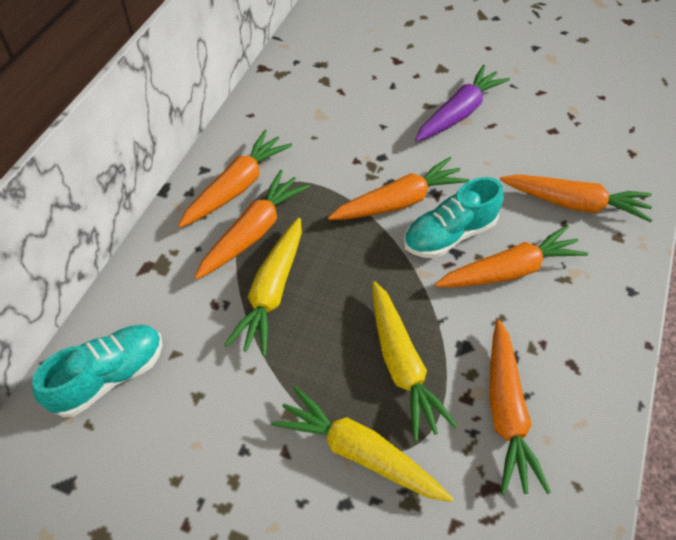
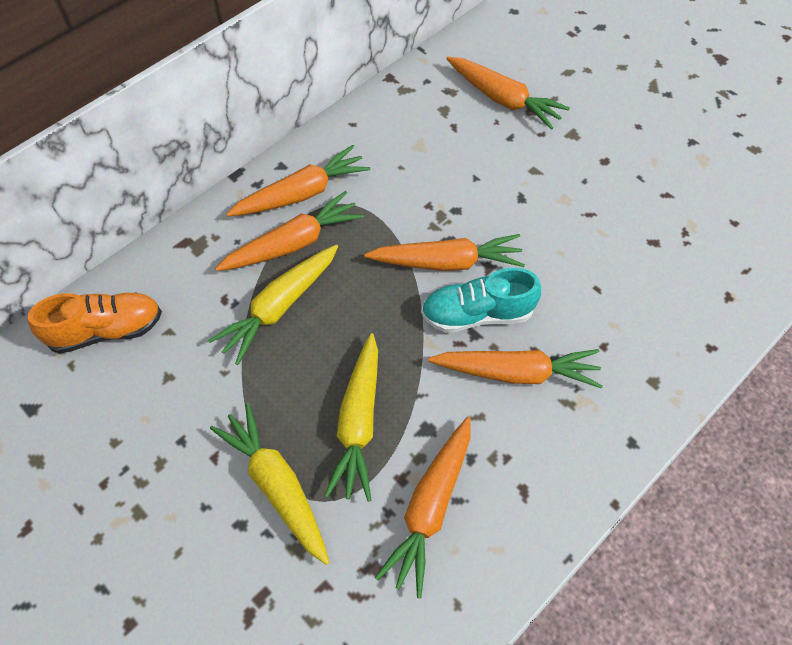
camera: 25 degrees right, 5 degrees up
turquoise shoe [32,325,163,417] -> orange shoe [28,293,162,354]
purple carrot [415,65,510,142] -> none
orange carrot [500,174,652,222] -> orange carrot moved to [446,57,570,130]

